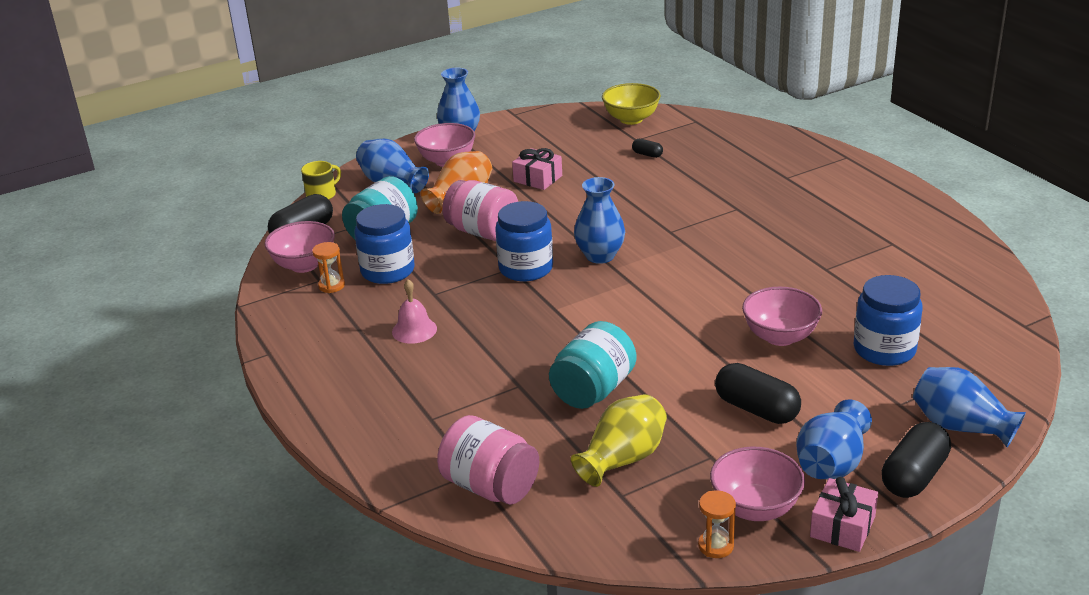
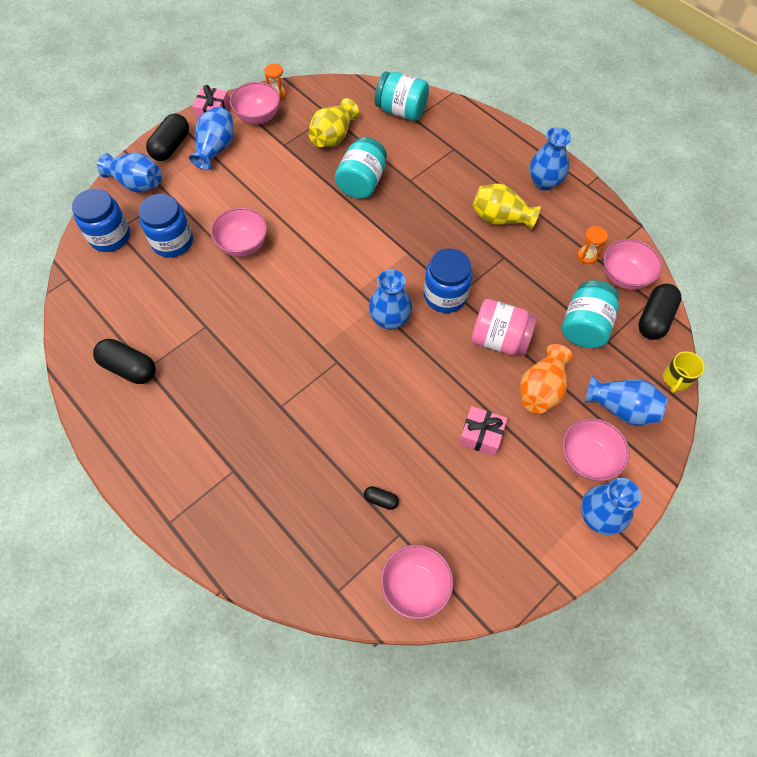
camera: 165 degrees right, 30 degrees up
blue jar [355,204,415,284] -> blue jar moved to [72,188,130,252]
pink bell [392,279,437,344] -> yellow vase [472,184,541,230]
pink jar [437,415,539,505] -> turquoise jar [375,71,429,121]
yellow bowl [602,83,661,125] -> pink bowl [381,545,454,620]
black capsule [715,363,801,424] -> black capsule moved to [93,339,156,384]
none -> blue vase [530,127,572,191]

